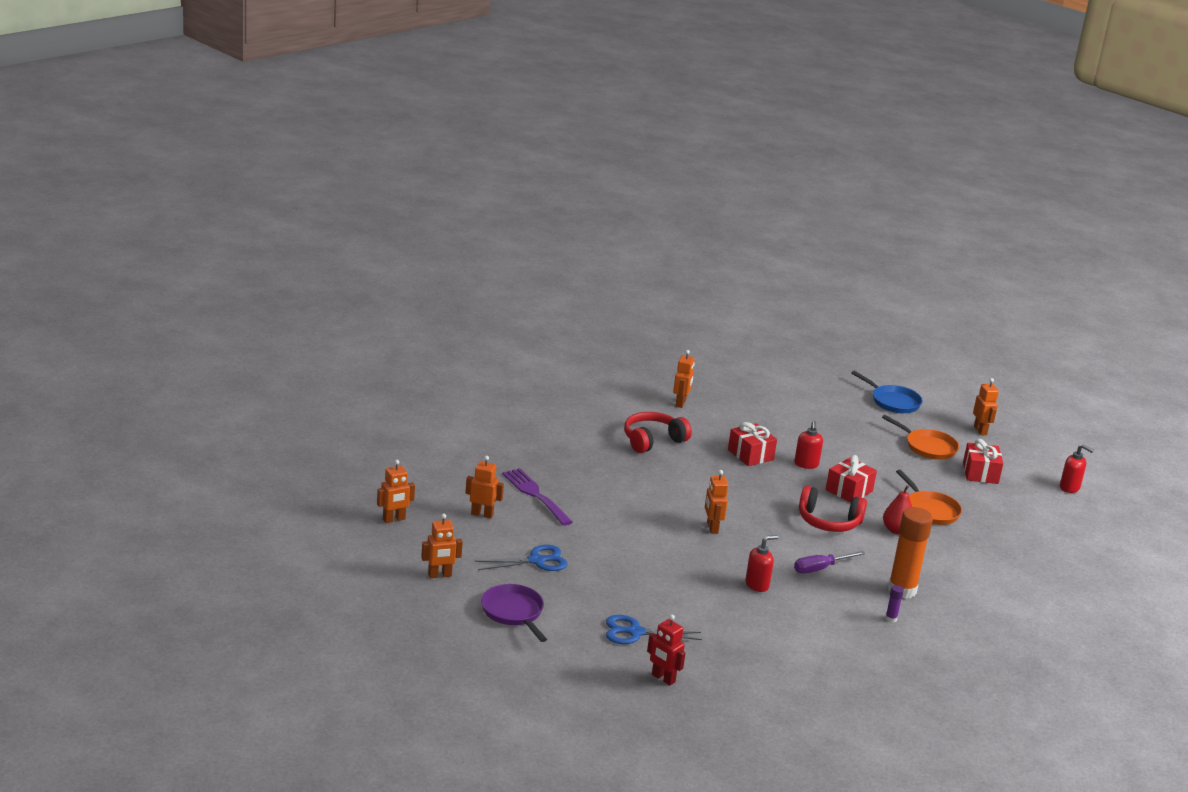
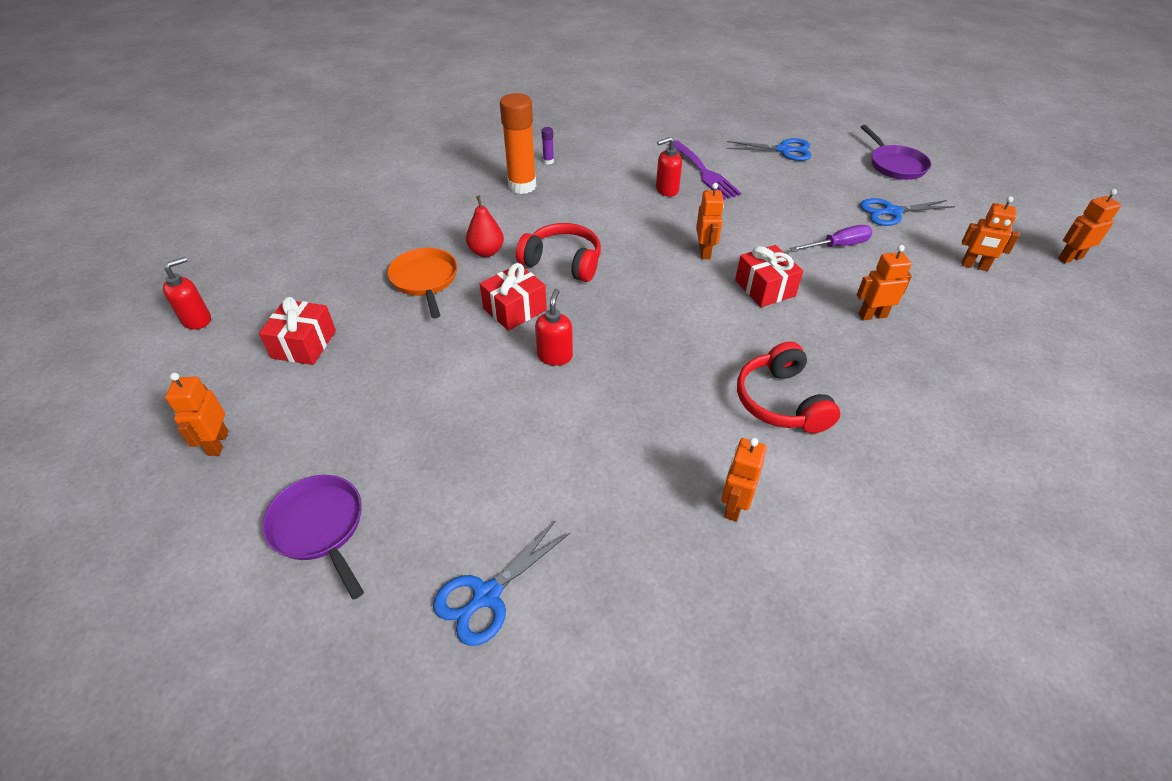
camera: 170 degrees left, 20 degrees up
orange robot [421,514,463,578] -> orange robot moved to [857,245,912,320]
purple fork [502,468,573,526] -> purple fork moved to [669,140,741,200]
red headphones [624,412,692,453] -> red headphones turned 105 degrees clockwise [737,342,840,433]
red robot [647,615,686,686] -> none
red gift [728,422,777,466] -> red gift moved to [735,245,803,307]
purple screwdriver [794,551,865,574] -> purple screwdriver moved to [790,225,872,252]
blue pan [851,371,923,413] -> purple pan [262,475,364,599]
orange pan [882,415,959,460] -> none
red soap dispenser [1060,444,1094,493] -> red soap dispenser turned 90 degrees clockwise [163,257,211,330]
none -> blue scissors [433,521,570,646]

